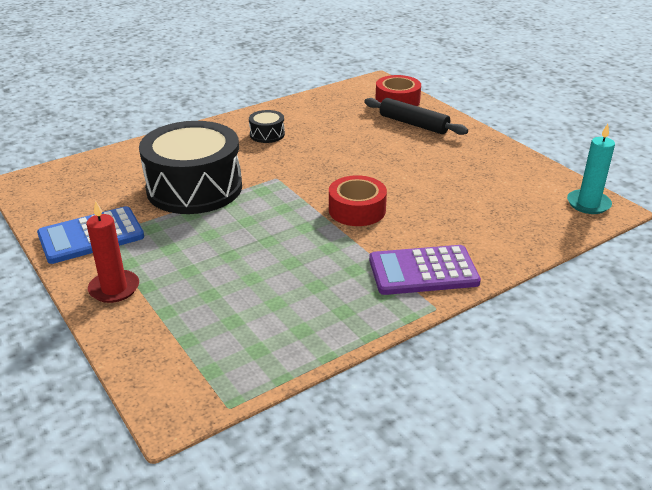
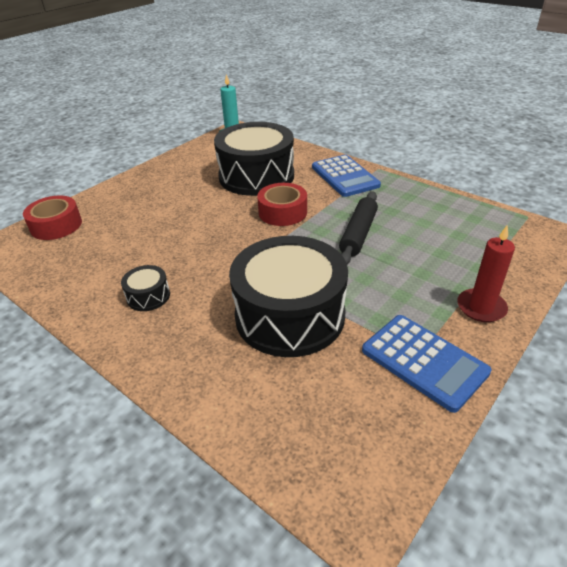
camera: 105 degrees left, 5 degrees up
black rolling pin [364,98,468,135] -> black rolling pin moved to [339,191,378,264]
purple calculator [369,245,481,295] -> blue calculator [312,155,381,197]
none -> black drum [214,122,294,196]

